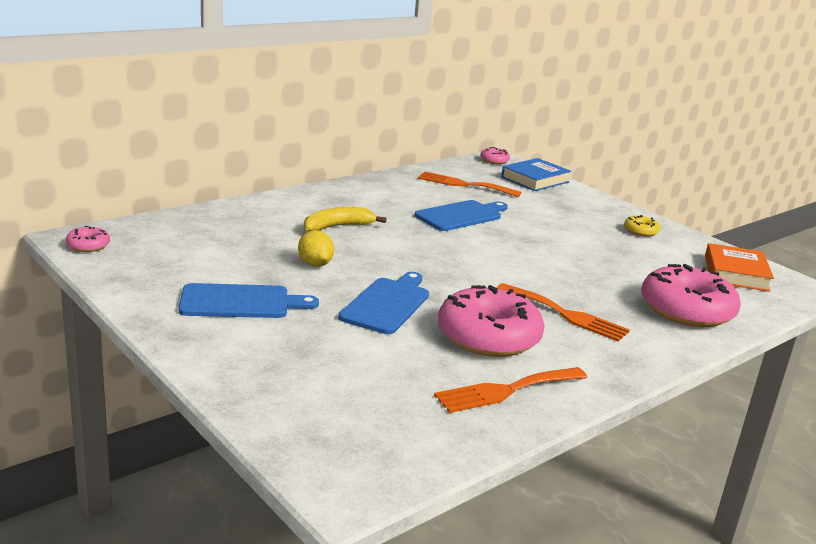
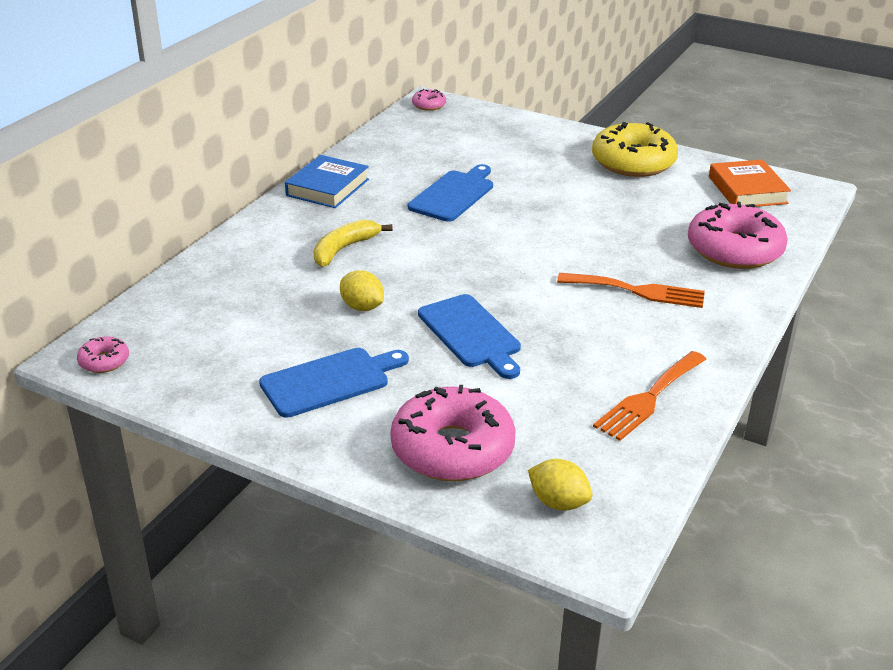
camera: 20 degrees left, 10 degrees up
blue cutting board [338,272,429,334] -> blue cutting board turned 150 degrees clockwise [418,294,521,379]
orange fork [418,172,521,197] -> none
pink donut [438,285,545,357] -> pink donut moved to [390,385,516,481]
blue book [501,158,571,191] -> blue book moved to [285,155,369,208]
yellow donut [624,215,660,237] -> yellow donut [592,122,678,177], size x2.24
none -> yellow lemon [528,459,592,510]

